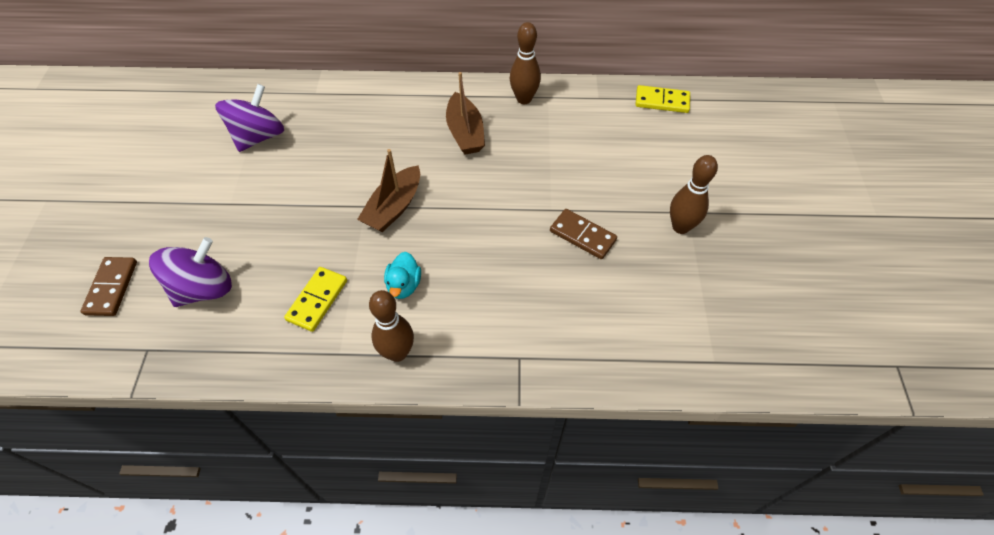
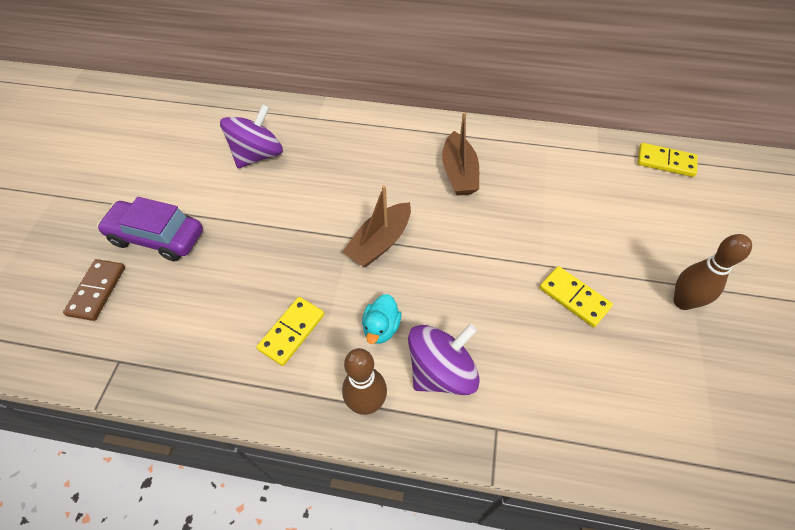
camera: 10 degrees right, 0 degrees up
purple spinning top [149,237,232,307] -> purple spinning top moved to [408,324,480,395]
brown bowling pin [510,22,541,104] -> none
brown domino [550,209,617,259] -> yellow domino [539,266,613,327]
none -> purple car [97,197,203,262]

